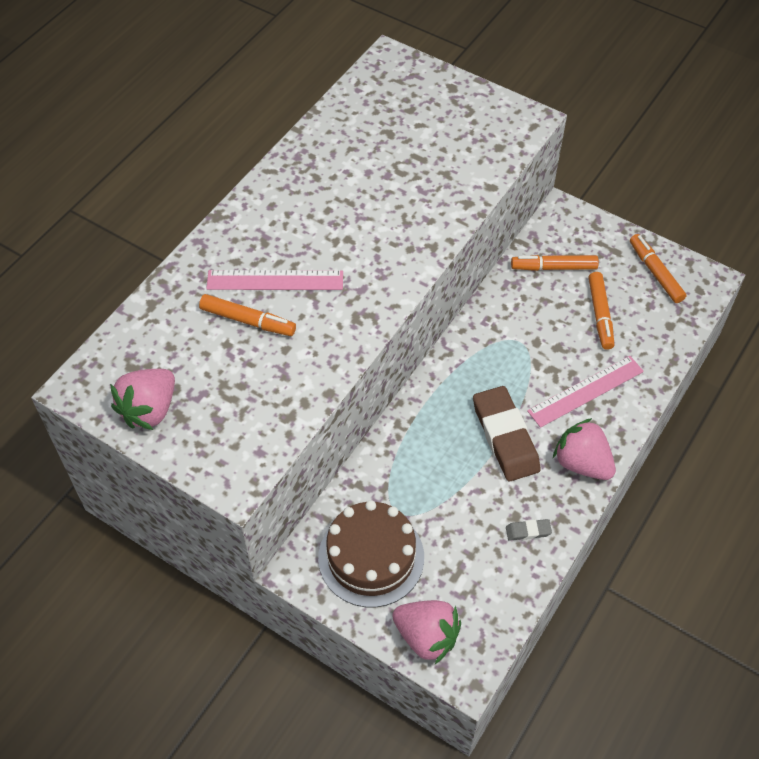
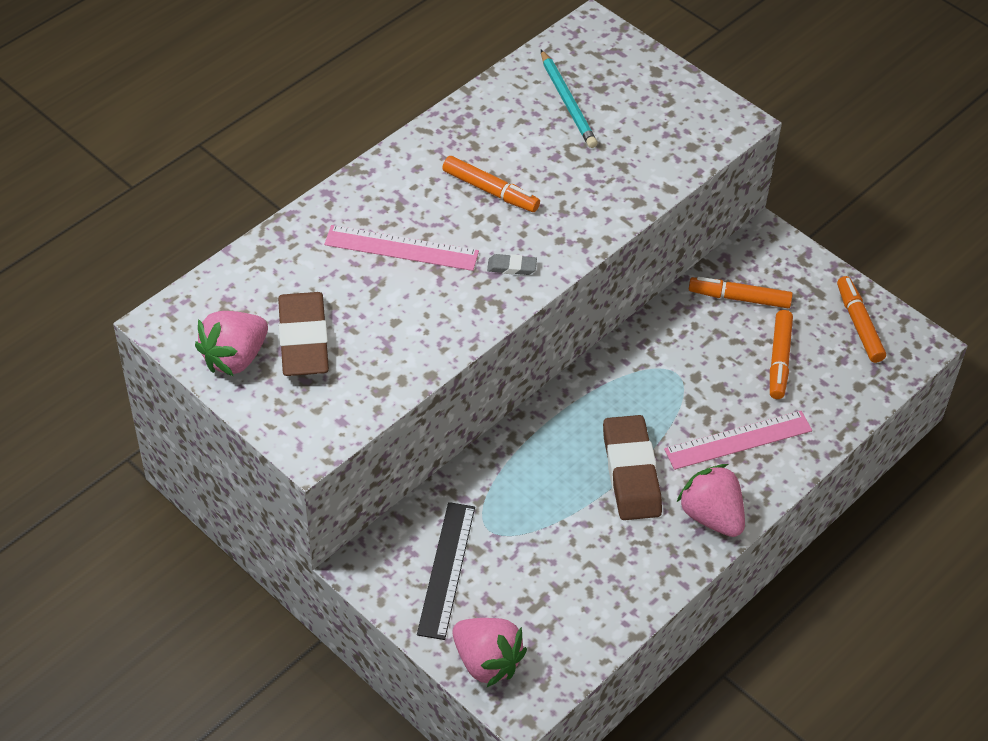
camera: 10 degrees right, 5 degrees down
orange marker [199,294,296,336] -> orange marker moved to [442,156,540,212]
brown cake [318,500,424,607] -> black ruler [417,502,475,640]
grey eraser [506,519,552,541] -> grey eraser moved to [487,254,537,275]
none -> brown eraser [278,292,329,376]
none -> turquoise pencil [541,50,597,148]

